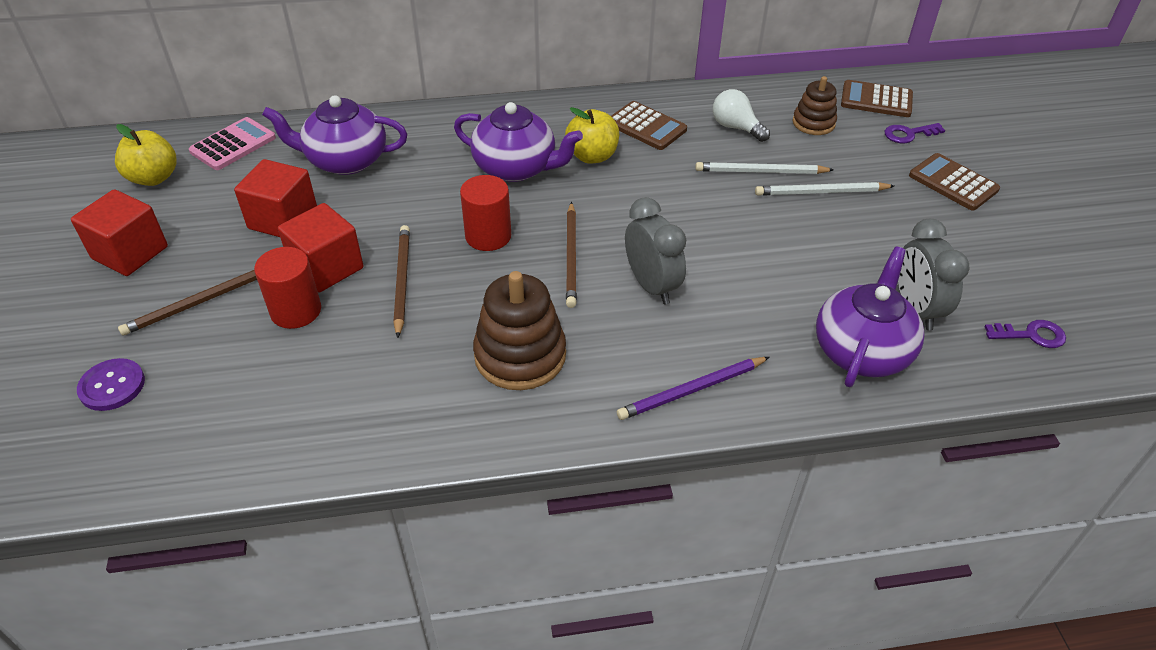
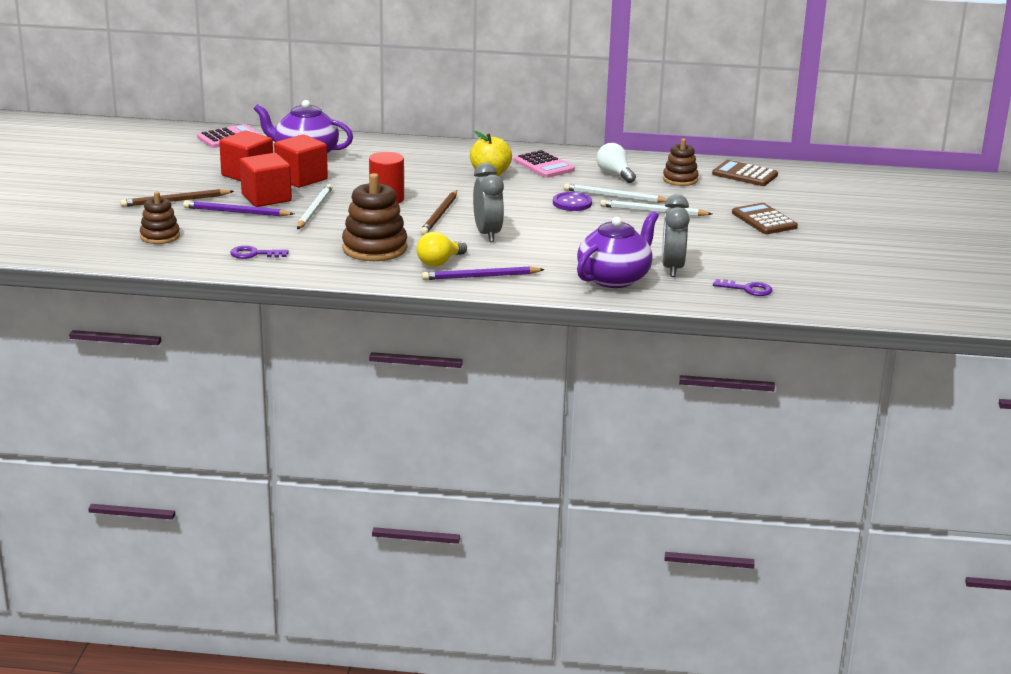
camera: 15 degrees right, 20 degrees down
red cube [71,189,168,276] -> red cube moved to [274,134,328,188]
purple button [77,358,145,411] -> purple button moved to [553,192,592,211]
yellow apple [115,124,177,186] -> none
red cylinder [254,247,321,329] -> purple pencil [183,201,294,216]
brown pencil [394,225,410,338] -> white pencil [297,184,333,229]
purple teapot [454,102,583,182] -> none
brown calculator [611,101,687,150] -> pink calculator [514,150,575,178]
purple key [885,123,945,143] -> purple key moved to [230,246,289,259]
none -> brown stacking toy [140,192,180,244]
none -> yellow light bulb [416,232,467,267]

